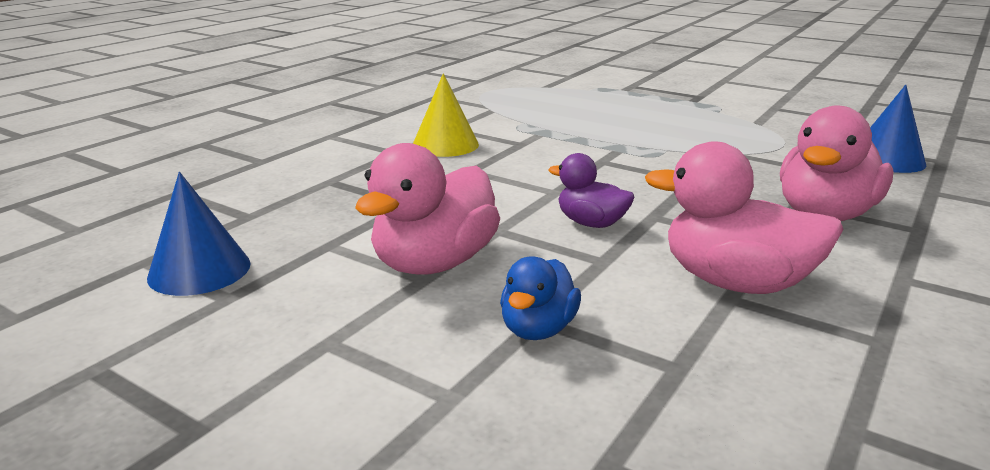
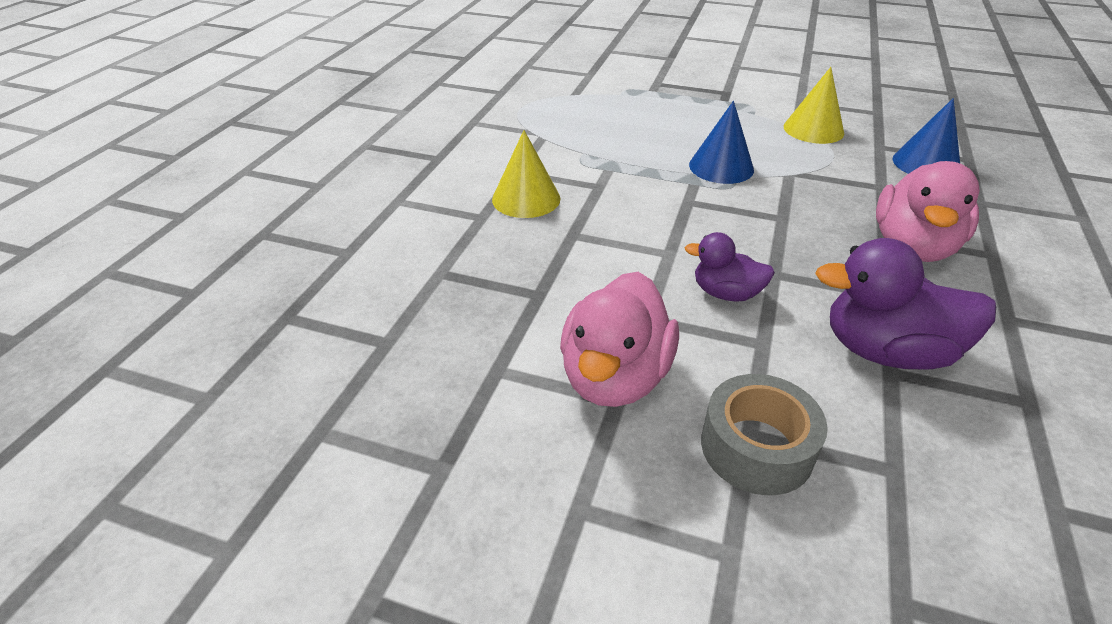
camera: 15 degrees left, 15 degrees up
blue cone [147,172,250,296] -> blue cone moved to [689,101,754,184]
blue duck [500,256,581,340] -> grey tape [701,374,828,495]
pink duck [645,141,844,294] -> purple duck [815,238,996,370]
none -> yellow cone [784,67,844,144]

